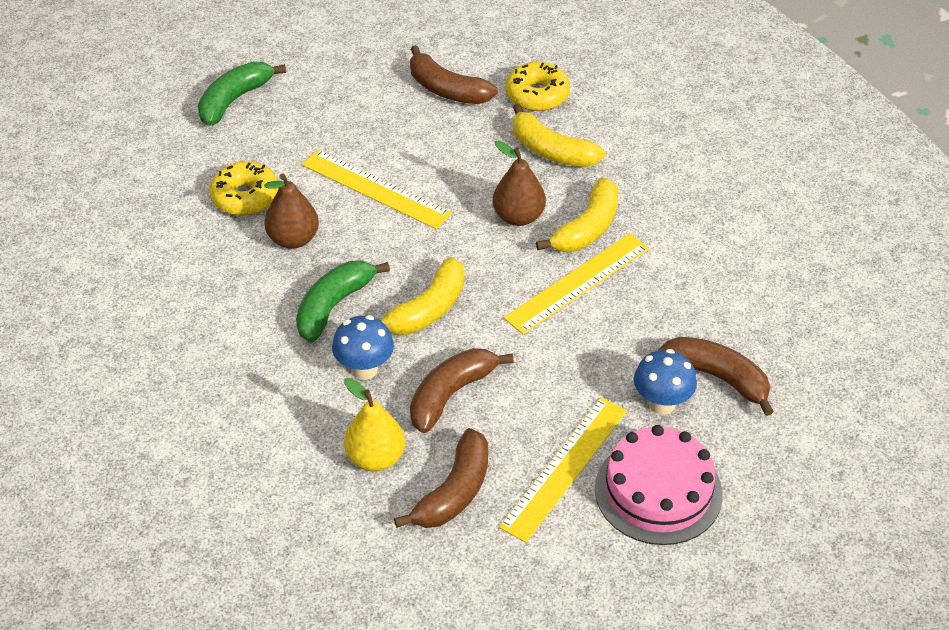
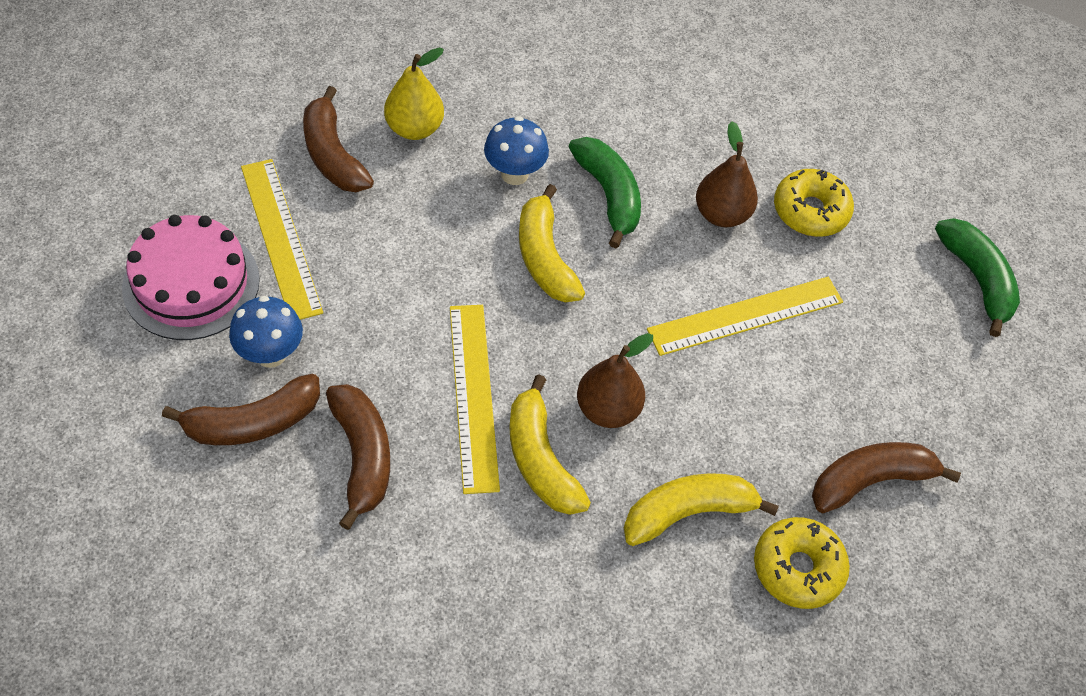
camera: 120 degrees right, 10 degrees up
brown banana [410,348,514,433] -> brown banana moved to [326,384,390,530]

